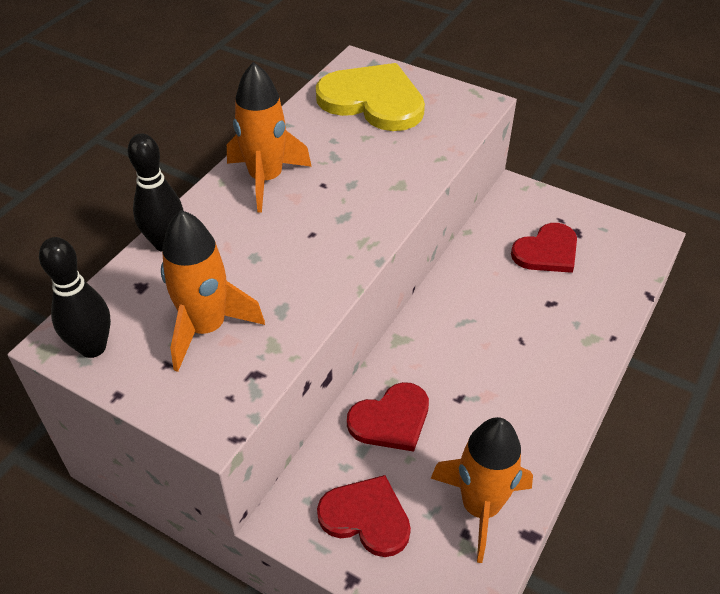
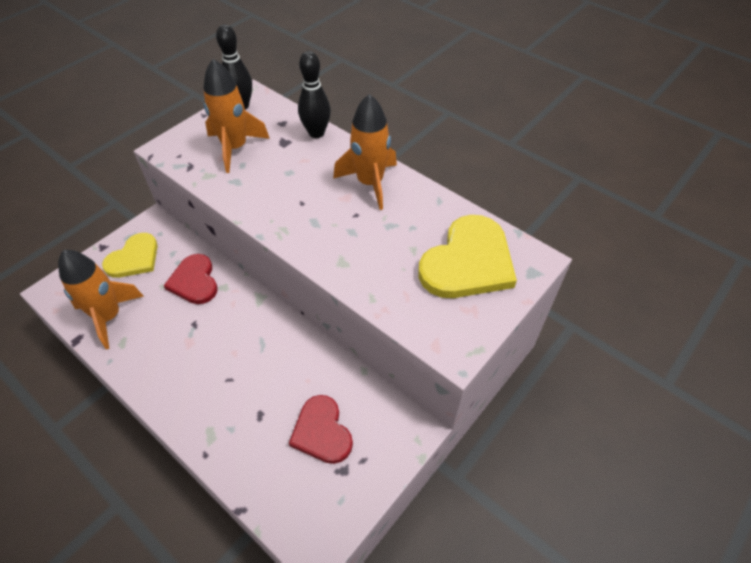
camera: 100 degrees right, 5 degrees up
red heart [317,475,411,557] -> yellow heart [102,233,157,278]

